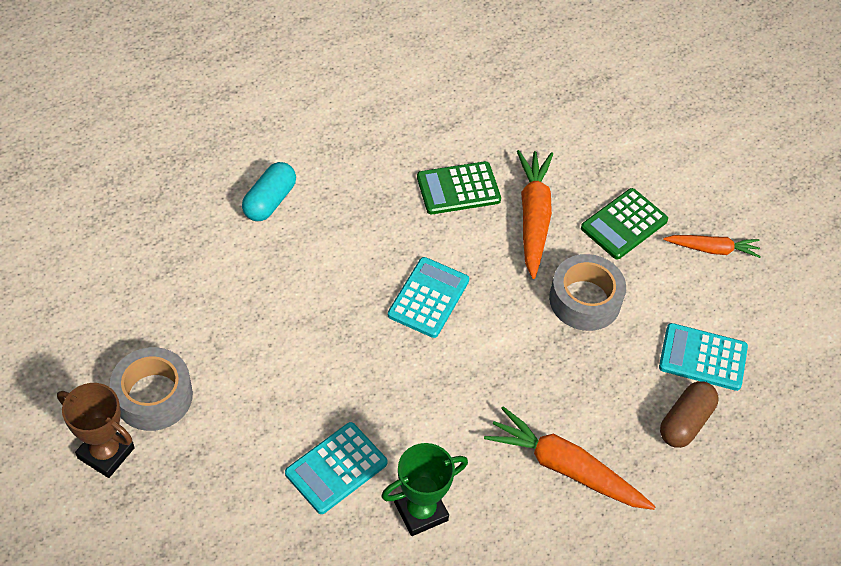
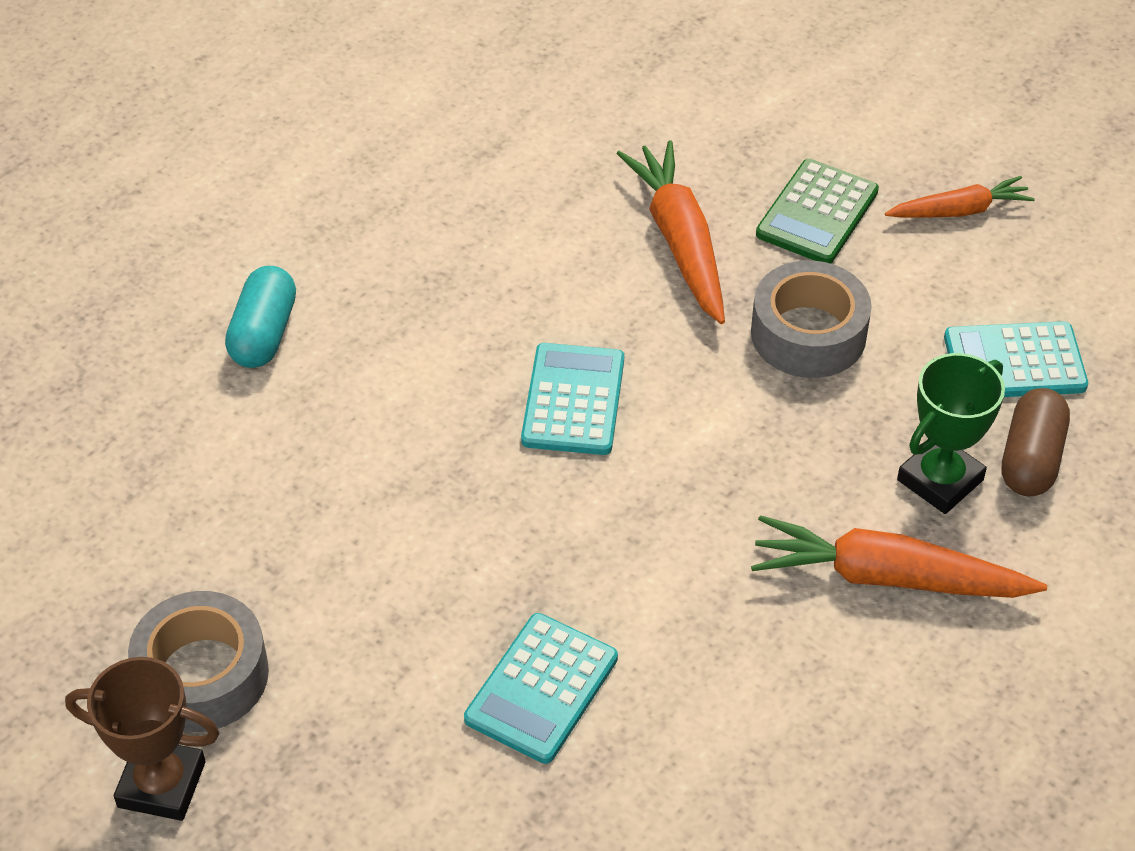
camera: 15 degrees left, 5 degrees down
green trophy [381,443,468,536] -> green trophy moved to [897,353,1005,514]
green calculator [417,161,501,214] -> none

